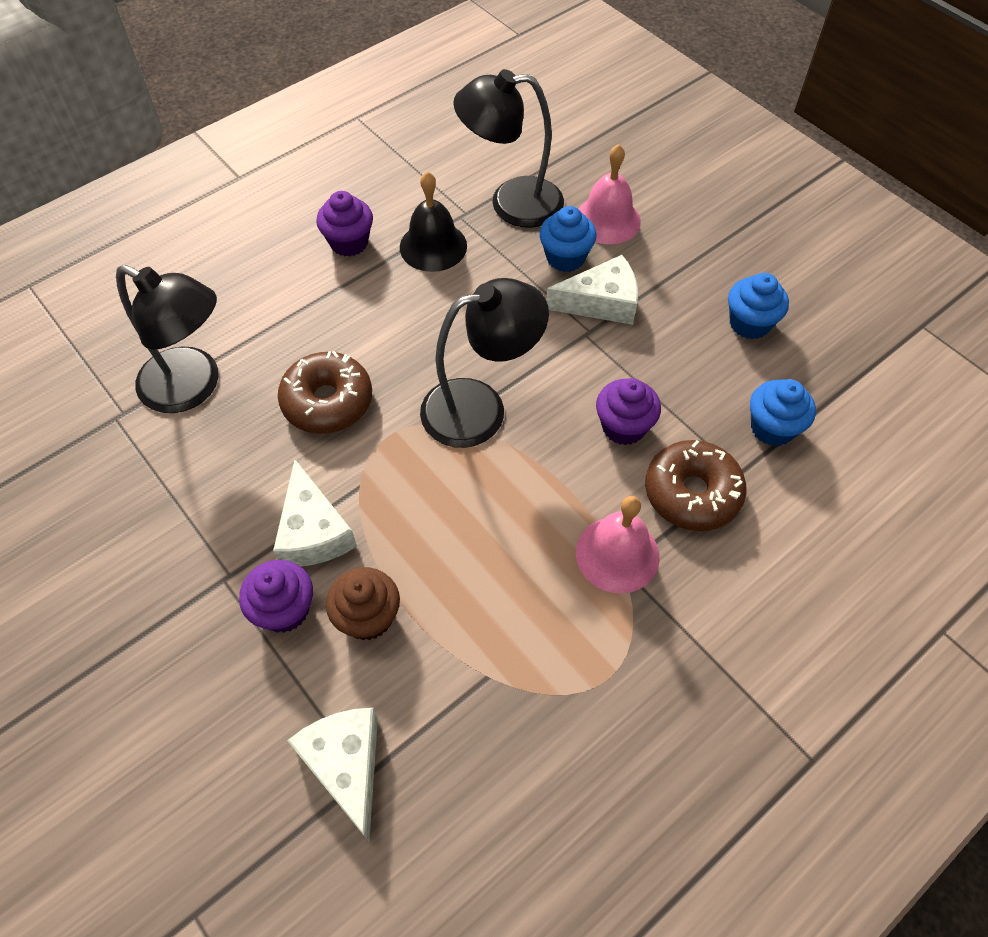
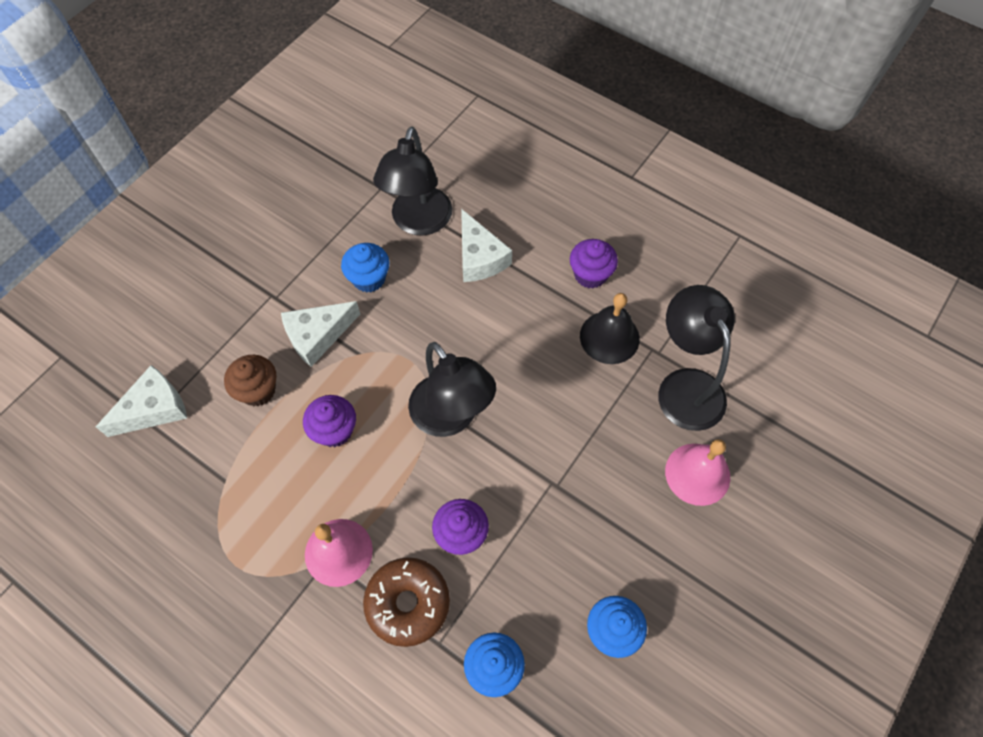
camera: 75 degrees right, 5 degrees up
purple cupcake [239,560,313,633] -> purple cupcake moved to [303,395,356,447]
brown donut [278,351,372,434] -> none
blue cupcake [539,206,597,272] -> blue cupcake moved to [341,243,390,293]
white cheese [546,255,638,325] -> white cheese moved to [461,209,512,282]

